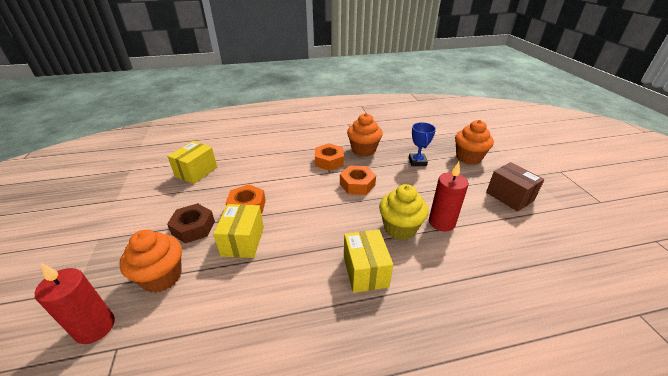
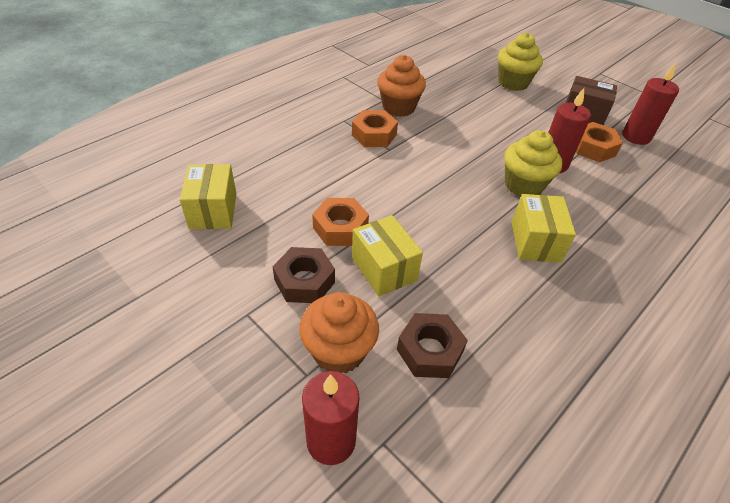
camera: 35 degrees left, 10 degrees up
orange nut [340,166,376,195] -> orange nut moved to [576,122,623,162]
yellow box [344,229,393,293] -> yellow box turned 45 degrees clockwise [511,194,576,262]
blue trophy [409,122,436,166] -> none
orange cupcake [455,120,494,165] -> yellow cupcake [498,33,543,91]
none -> brown nut [397,313,468,378]
none -> red candle [622,63,679,145]

